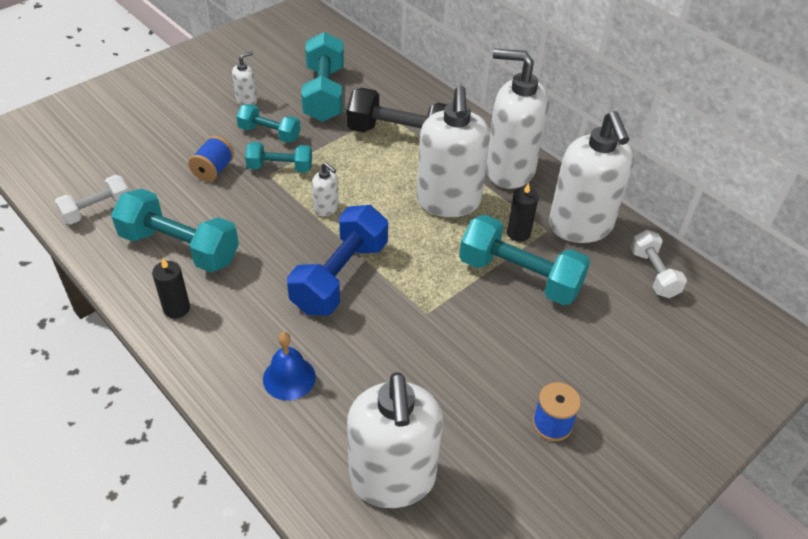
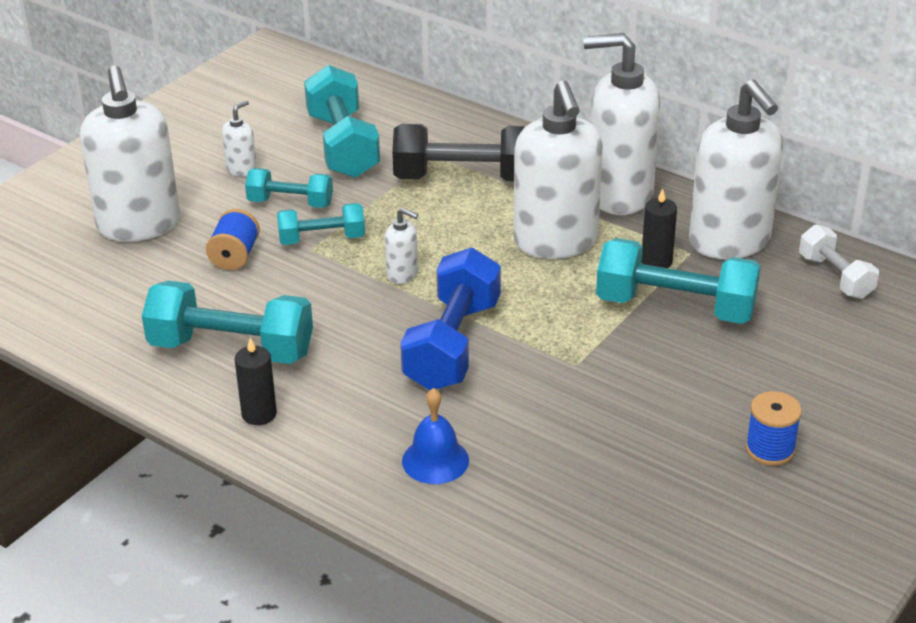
camera: 10 degrees left, 10 degrees down
white dumbbell [54,175,129,225] -> none
white soap dispenser [347,372,443,508] -> white soap dispenser moved to [80,65,180,242]

